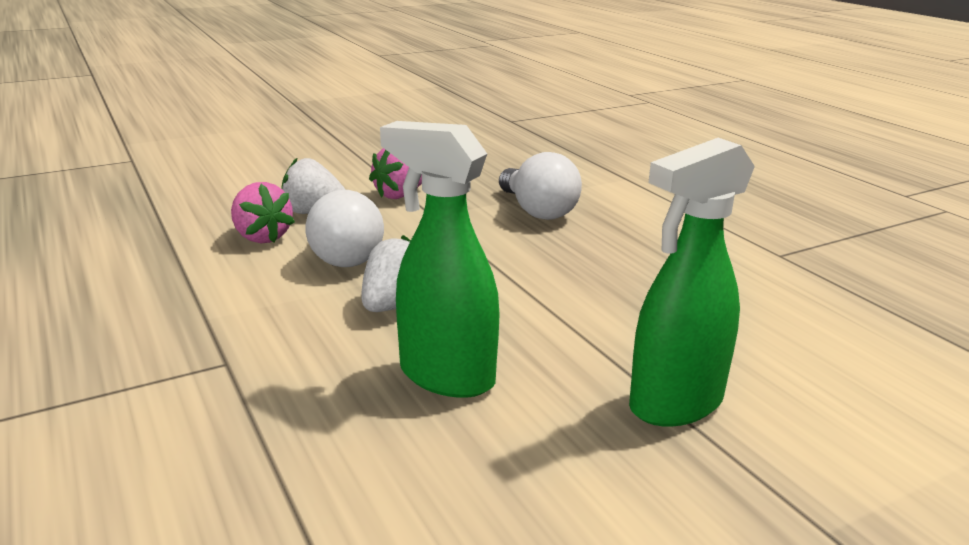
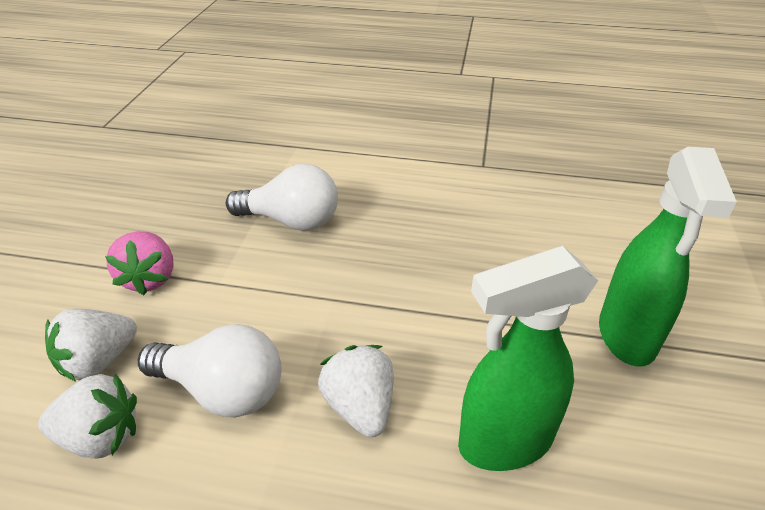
camera: 50 degrees left, 15 degrees up
pink strawberry [231,182,295,243] -> white strawberry [38,373,137,458]

